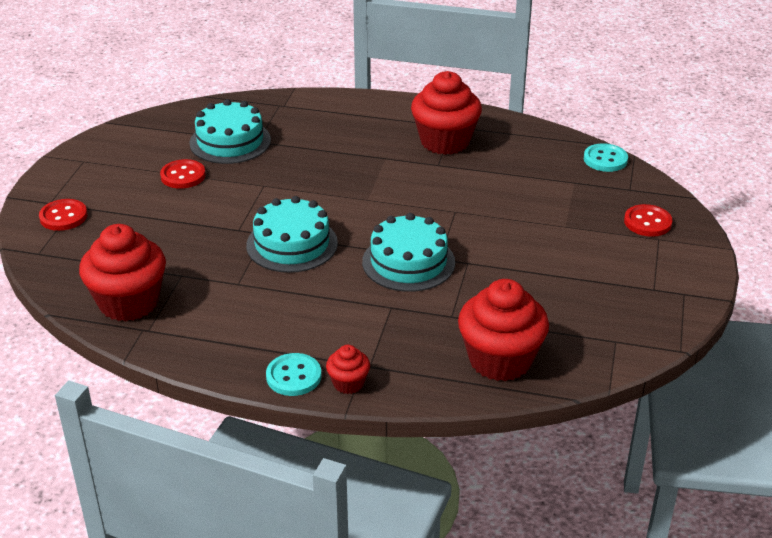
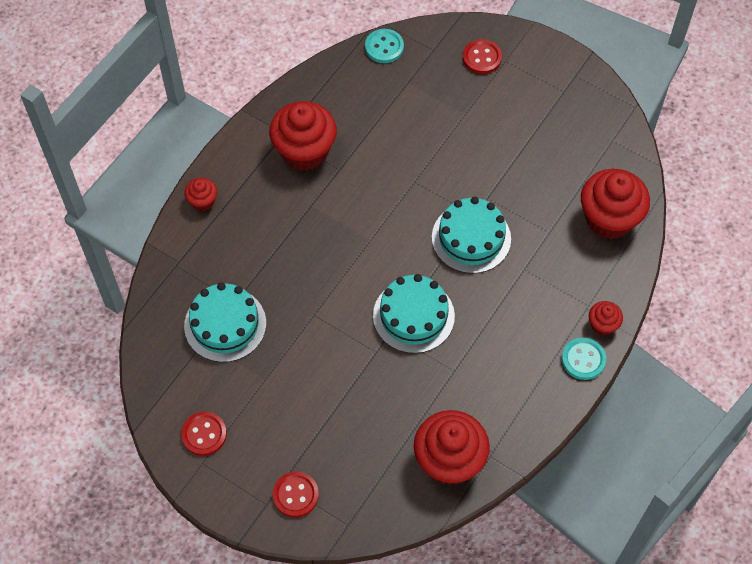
camera: 70 degrees left, 25 degrees up
red button [160,159,206,189] -> red button moved to [181,412,227,456]
none -> red cupcake [184,178,217,211]

